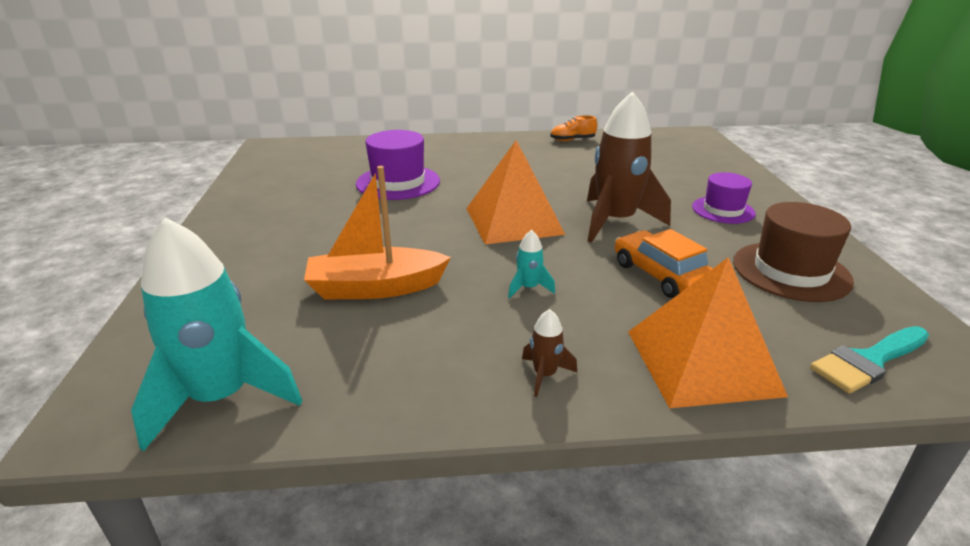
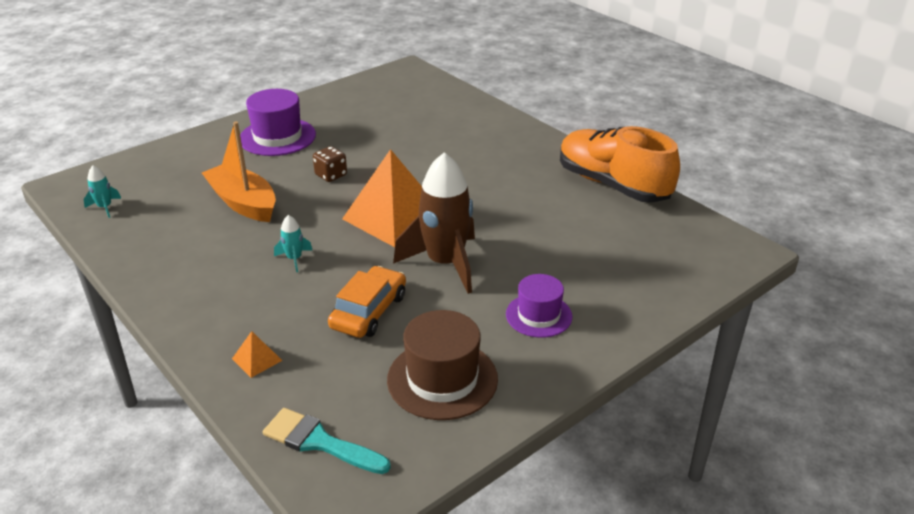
camera: 55 degrees right, 5 degrees up
turquoise rocket [131,218,302,452] -> turquoise rocket [84,165,121,218], size x0.42
purple hat [356,130,440,200] -> purple hat moved to [240,89,316,156]
brown rocket [522,309,577,397] -> none
orange shoe [550,115,597,141] -> orange shoe [560,126,680,203], size x2.44
orange pyramid [628,257,788,408] -> orange pyramid [232,331,283,378], size x0.40
none -> brown dice [313,146,347,182]

